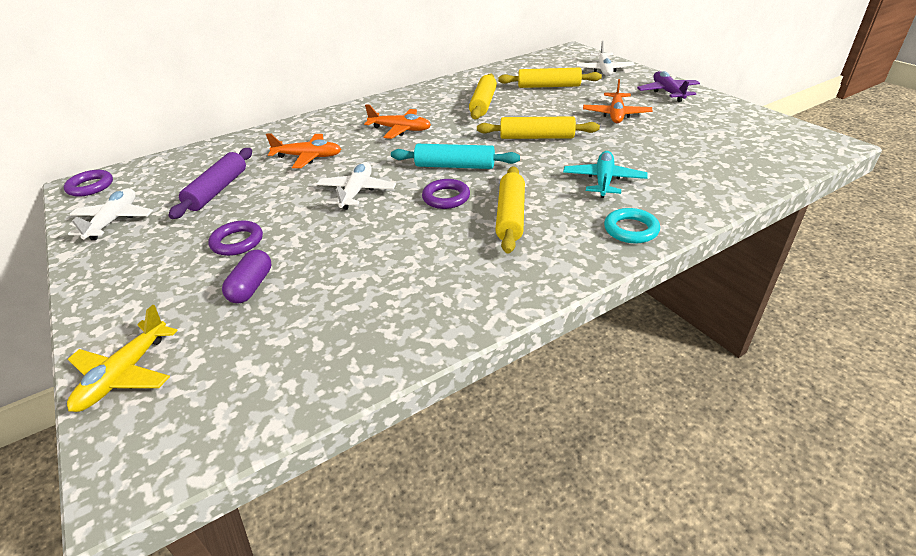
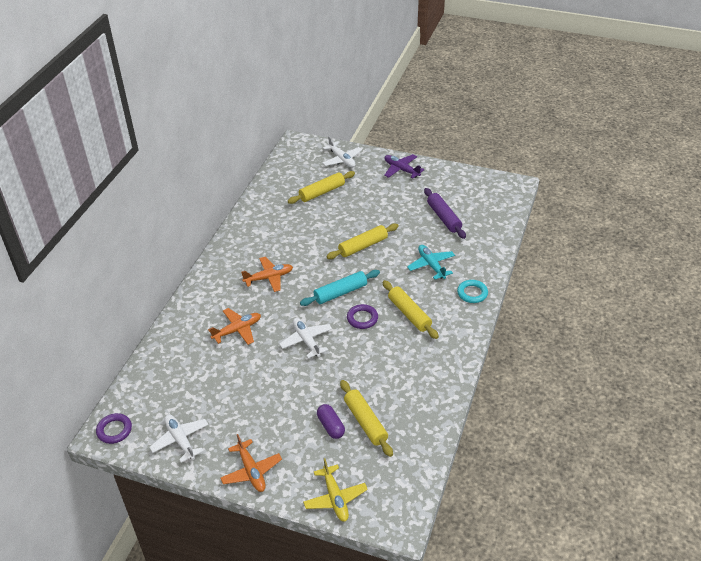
camera: 40 degrees left, 5 degrees up
purple rolling pin [169,148,252,219] -> purple rolling pin moved to [424,188,466,239]
purple ring [208,221,263,256] -> none
yellow rolling pin [469,73,497,120] -> yellow rolling pin moved to [340,380,393,457]
orange plane [583,79,653,123] -> orange plane moved to [220,434,282,492]

